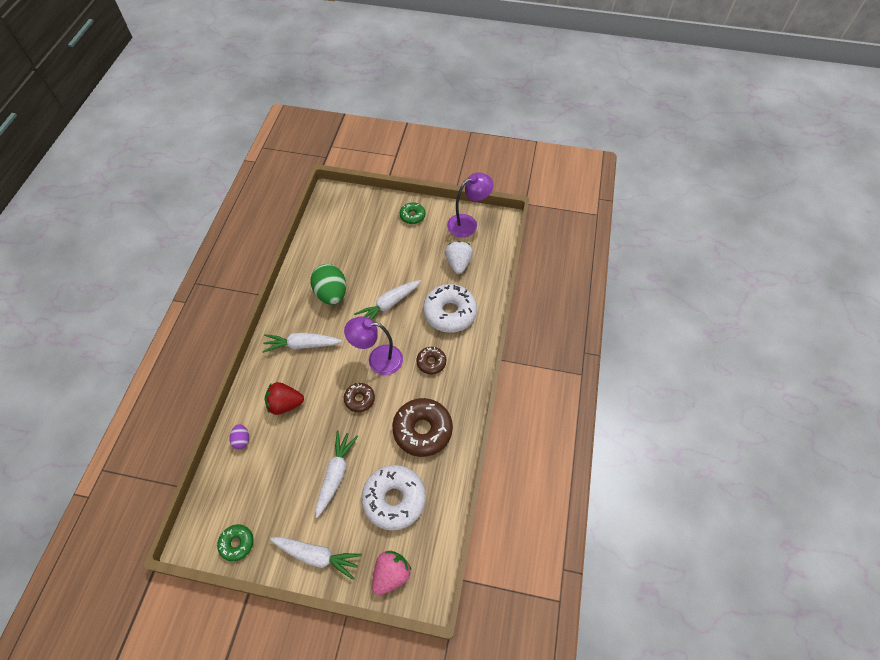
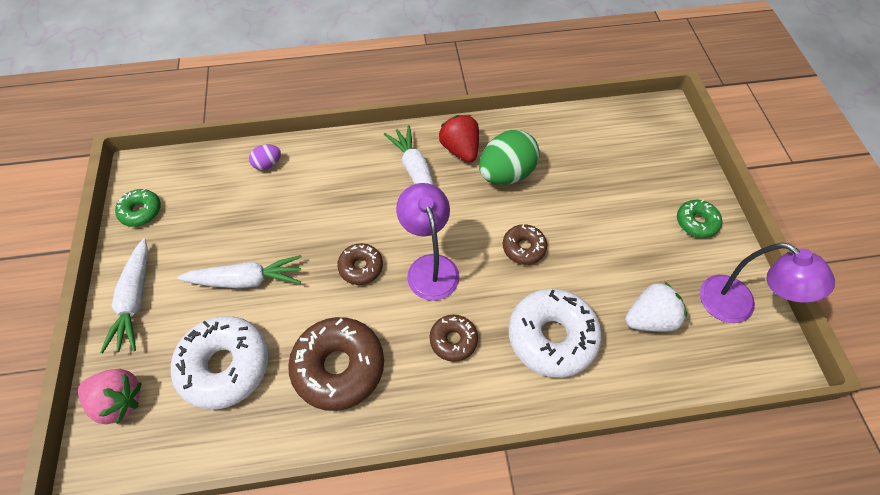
camera: 70 degrees right, 0 degrees up
red strawberry [265,382,304,415] -> red strawberry moved to [439,115,479,162]
white carrot [354,280,421,320] -> brown donut [503,224,547,265]

